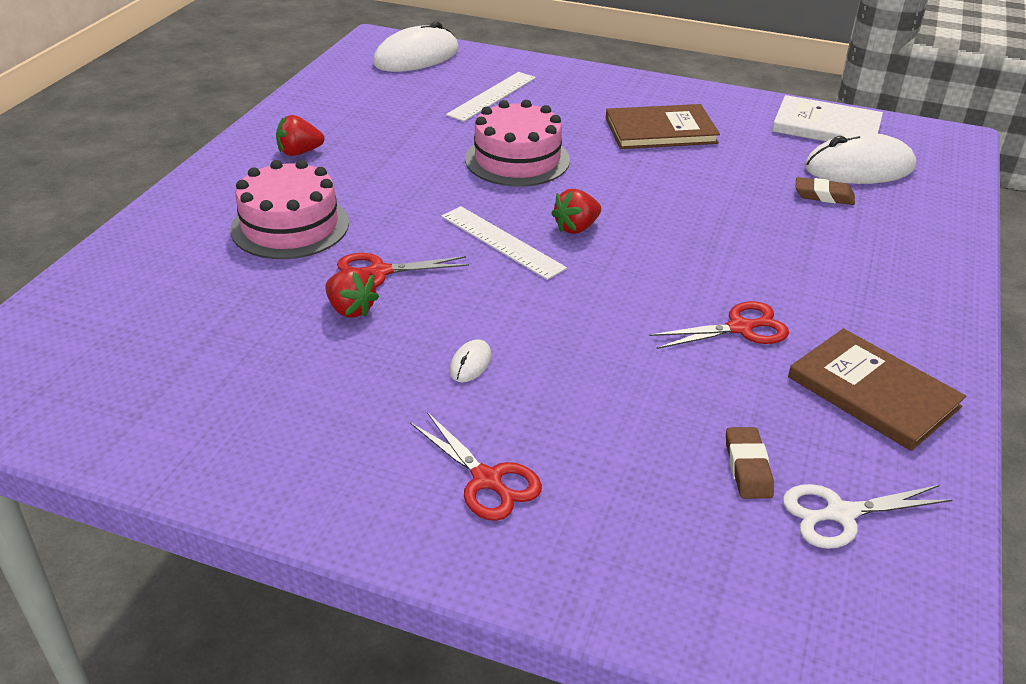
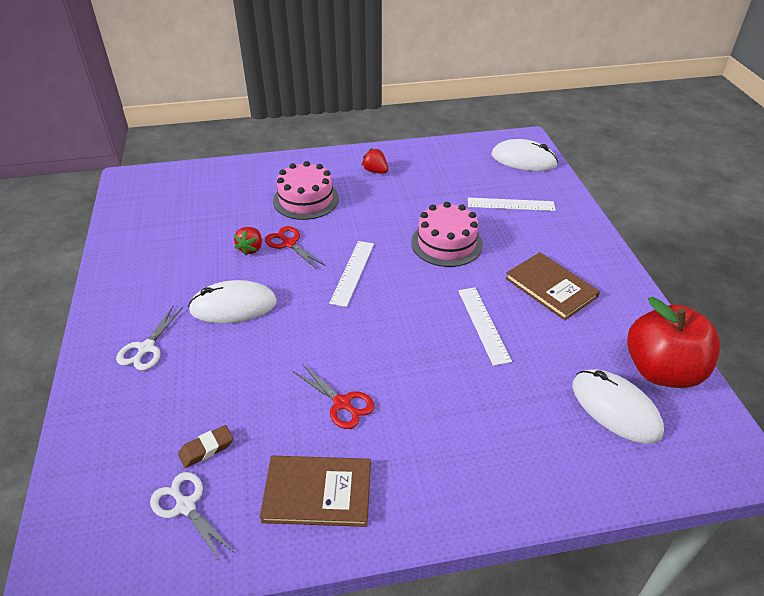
camera: 60 degrees right, 5 degrees up
red scissors [410,412,542,521] -> white scissors [116,305,183,371]
white mouse [450,339,491,382] -> white mouse [188,280,277,323], size x2.38
red strawberry [551,189,601,234] -> none
white book [772,95,883,141] -> red apple [627,297,720,388]
brown book [788,328,966,451] -> brown book turned 75 degrees clockwise [260,456,371,527]
brown eraser [796,177,855,205] -> none
none -> white ruler [458,287,512,366]

